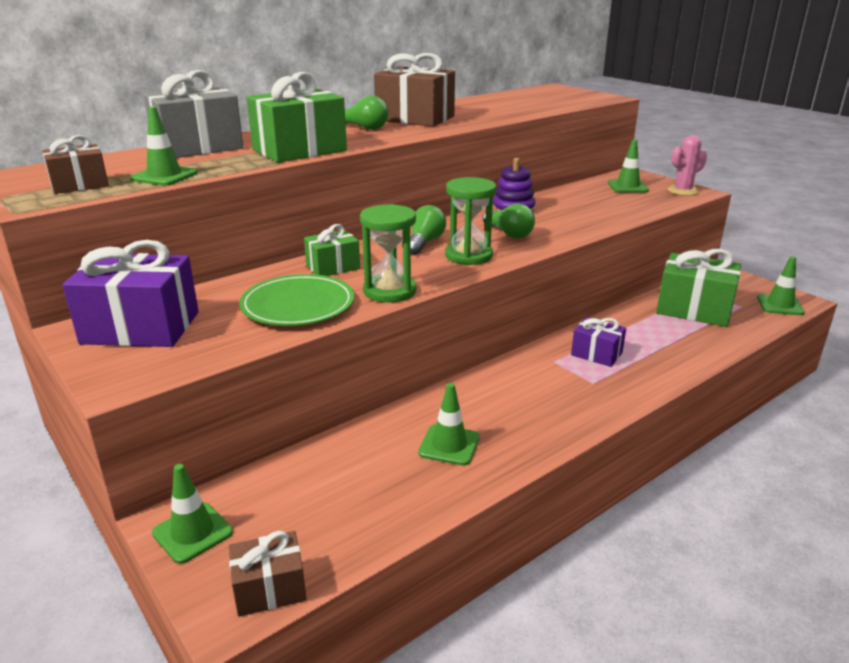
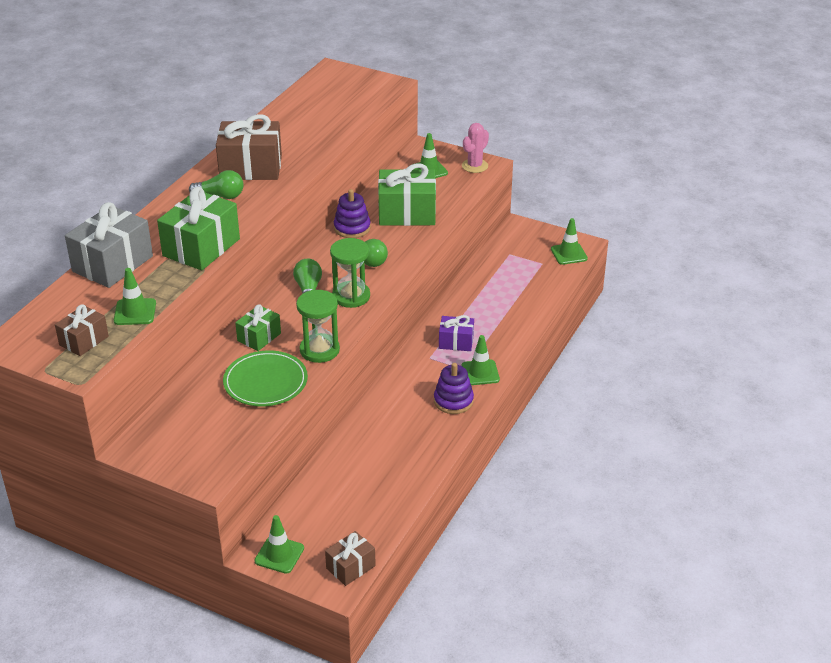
camera: 25 degrees left, 10 degrees up
purple gift [62,240,199,347] -> none
green traffic cone [418,383,480,465] -> green traffic cone moved to [462,335,500,385]
green gift [656,249,741,327] -> green gift moved to [378,163,436,226]
none -> purple stacking toy [434,363,474,414]

